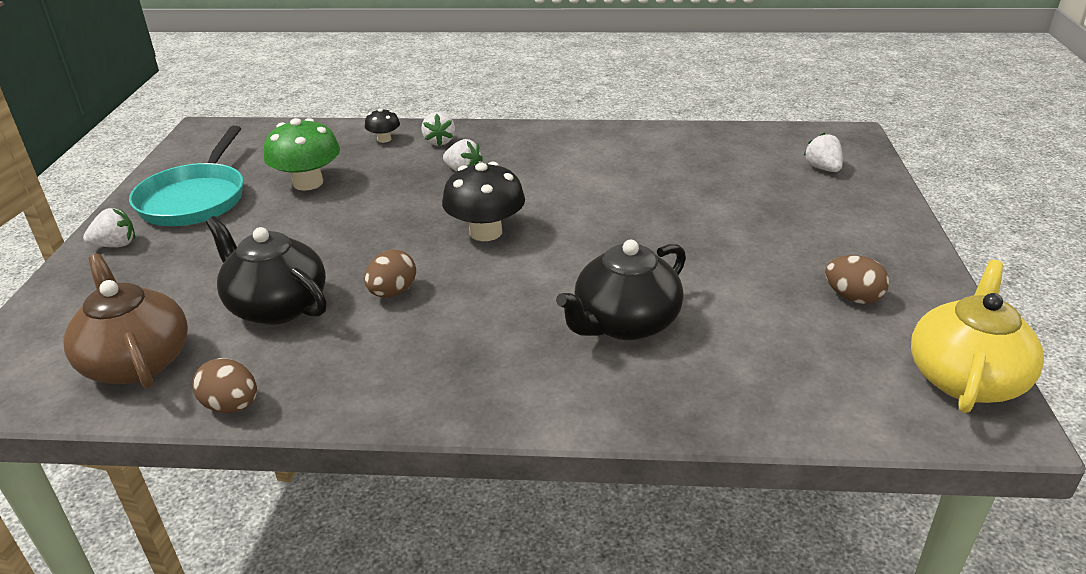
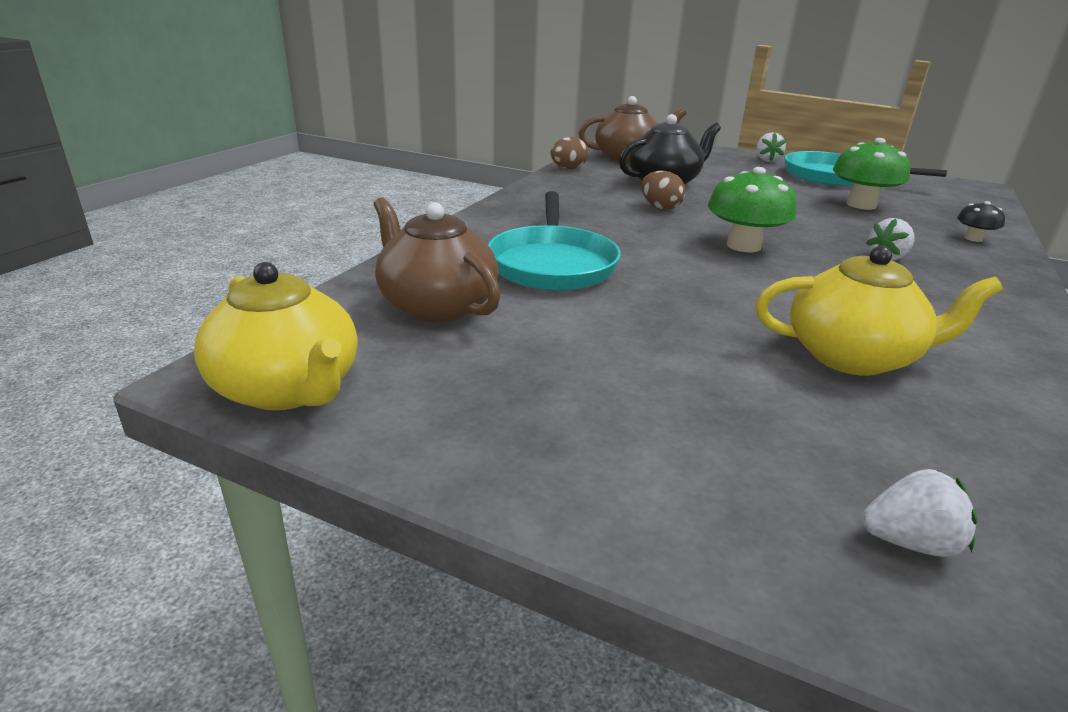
camera: 110 degrees right, 5 degrees down
white strawberry [421,112,455,146] -> none
black mushroom [442,162,525,241] -> green mushroom [708,167,796,252]
black teapot [556,240,686,340] -> turquoise pan [488,191,621,291]
brown egg [825,255,889,304] -> none
none -> brown teapot [374,197,500,323]
none -> yellow teapot [756,246,1003,376]

